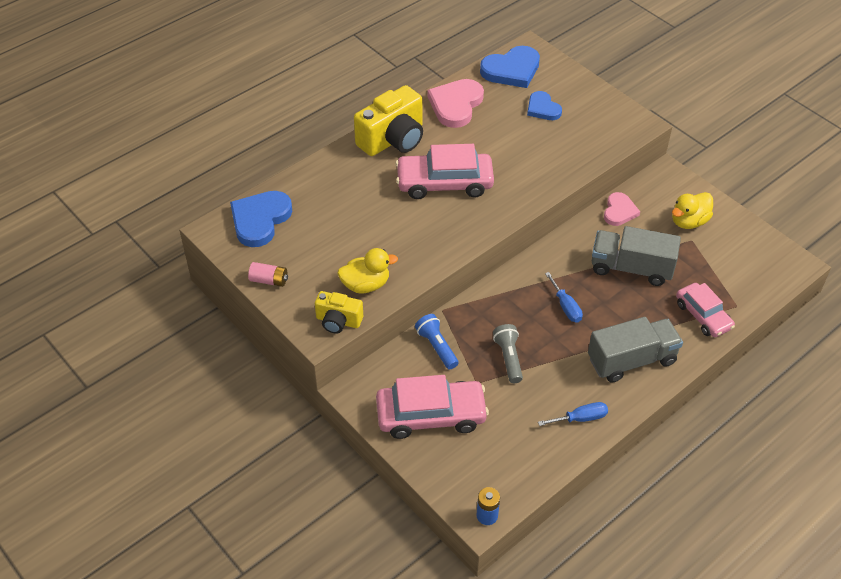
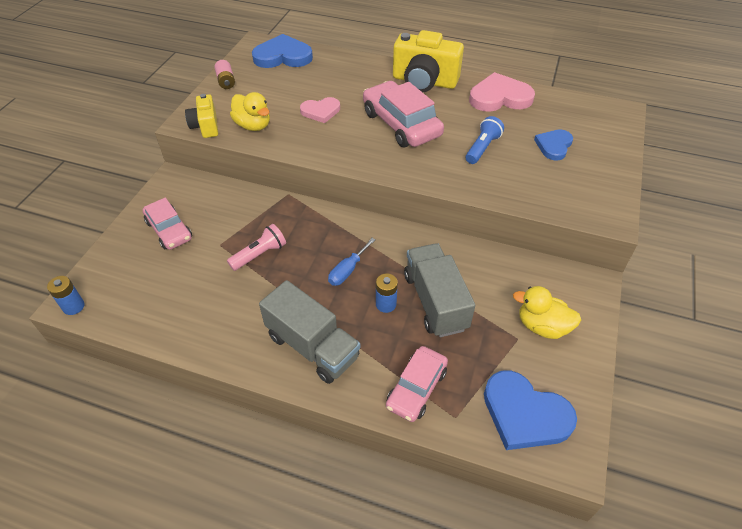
camera: 60 degrees right, 0 degrees up
pink car [376,375,489,439] -> pink car [143,198,192,250], size x0.63
blue flashlight [415,314,459,370] -> blue flashlight moved to [466,116,504,164]
blue heart [480,46,540,88] -> blue heart moved to [484,370,577,450]
grey flashlight [493,324,523,383] -> pink flashlight [227,224,286,271]
blue screwdriver [538,402,608,426] -> none
pink heart [604,192,640,226] -> pink heart moved to [300,97,340,123]
none -> blue battery [376,273,398,313]

